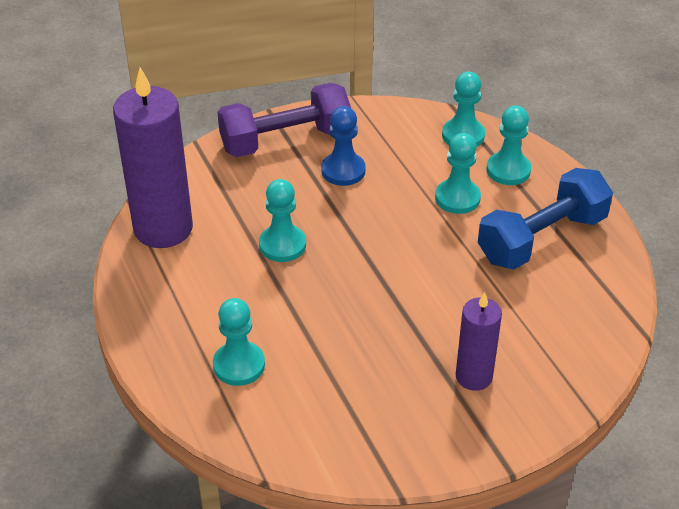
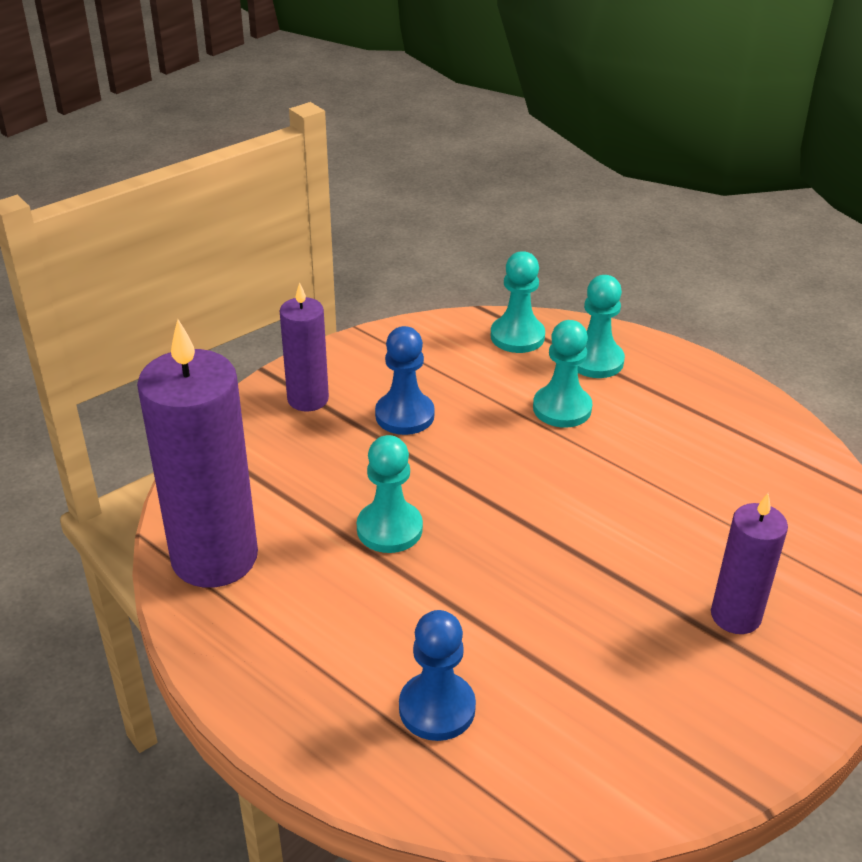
camera: 25 degrees left, 5 degrees down
turquoise pawn [213,298,265,386] -> blue pawn [399,610,476,741]
purple dumbbell [217,83,351,157] -> purple candle [280,282,329,412]
blue dumbbell [478,168,613,269] -> none

